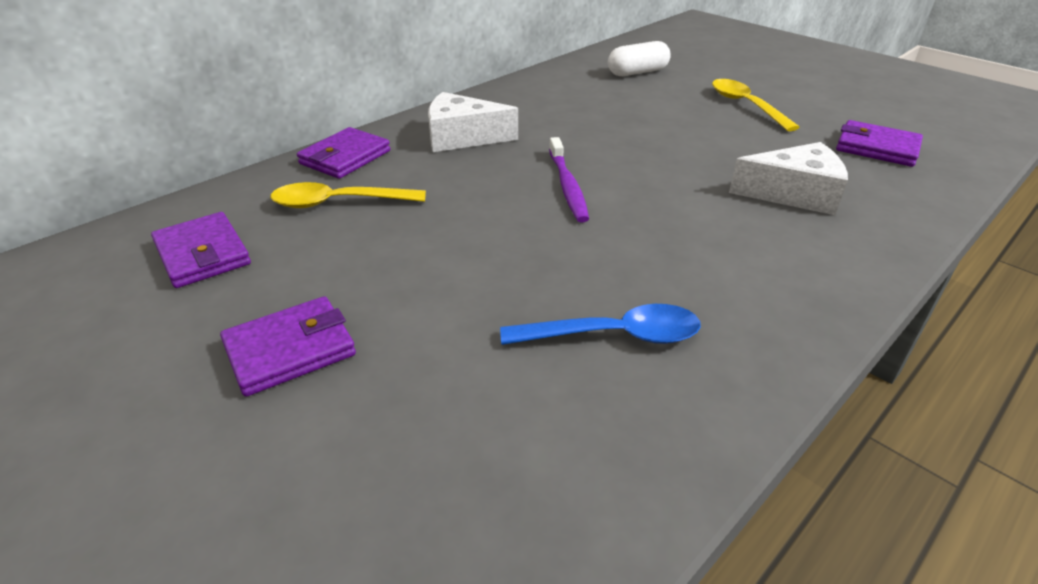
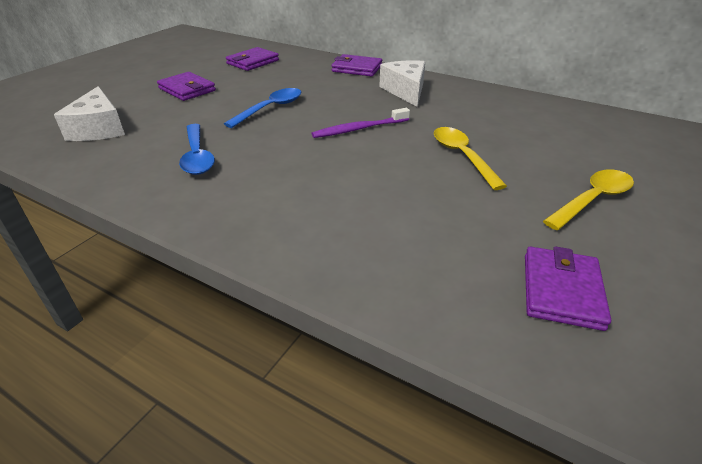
camera: 75 degrees right, 0 degrees up
yellow spoon [271,182,426,208] -> yellow spoon moved to [434,127,507,190]
white capsule [608,41,671,76] -> none
white cheese [729,142,848,215] -> white cheese moved to [54,86,125,141]
none -> blue spoon [224,88,301,128]

